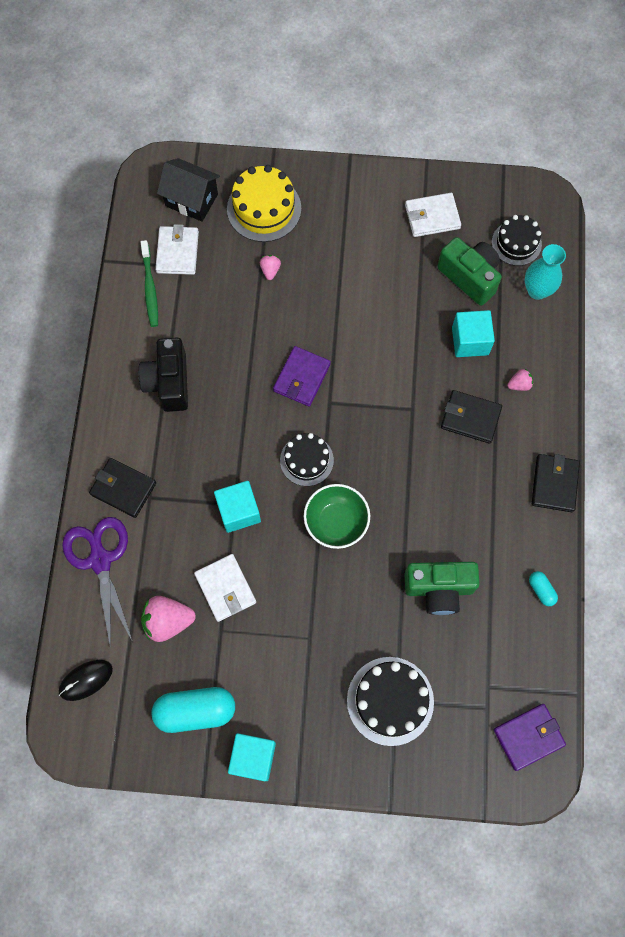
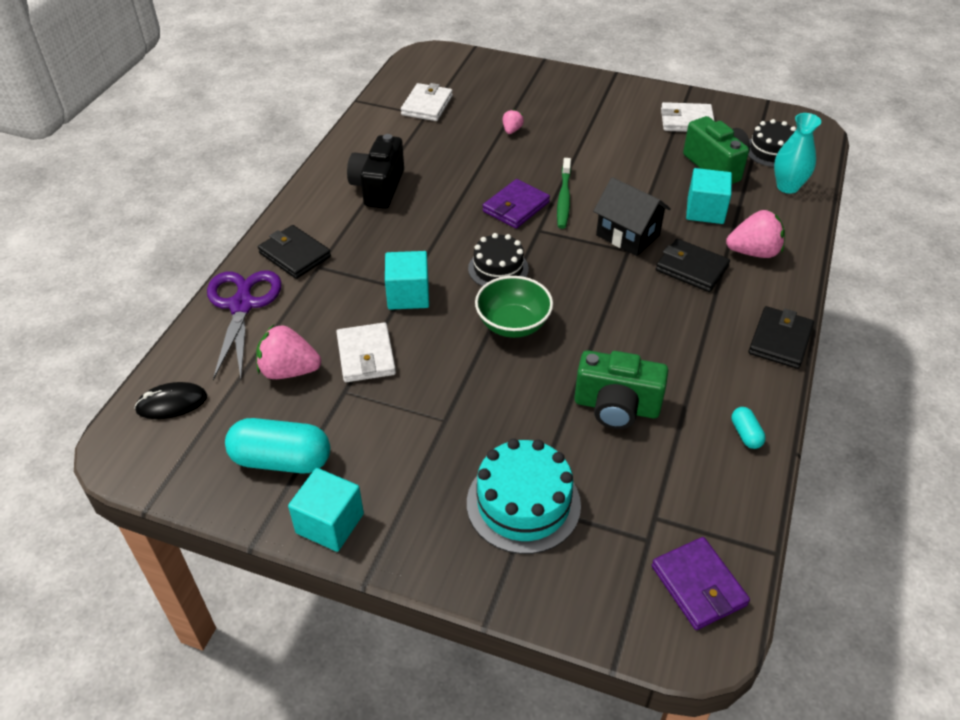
camera: 15 degrees right, 25 degrees down
green toothbrush [141,240,158,327] -> green toothbrush moved to [557,158,571,229]
black house [157,158,220,222] -> black house moved to [593,177,671,256]
yellow cake [227,165,301,242] -> none
black cake [347,657,434,746] -> turquoise cake [467,438,581,554]
purple wallet [494,704,566,771] -> purple wallet turned 75 degrees clockwise [652,537,750,630]
pink strawberry [507,369,533,391] -> pink strawberry [726,210,785,258], size x1.91

